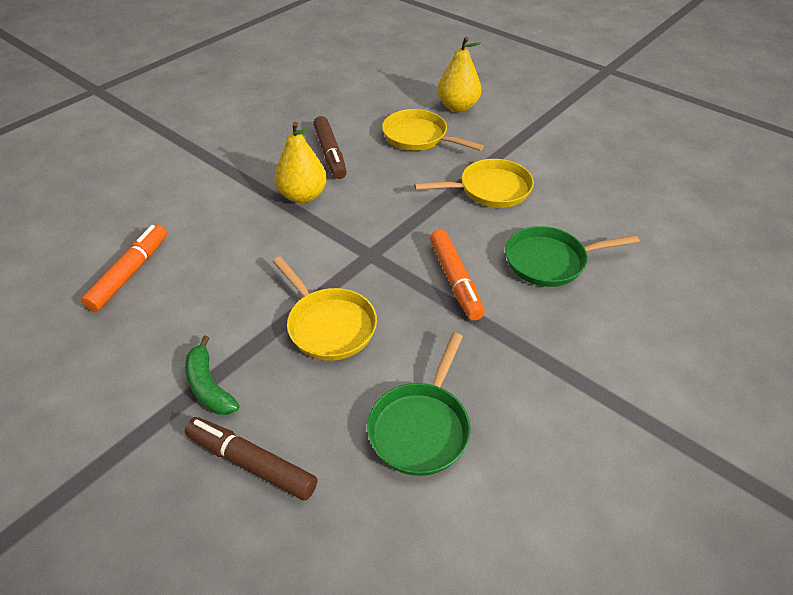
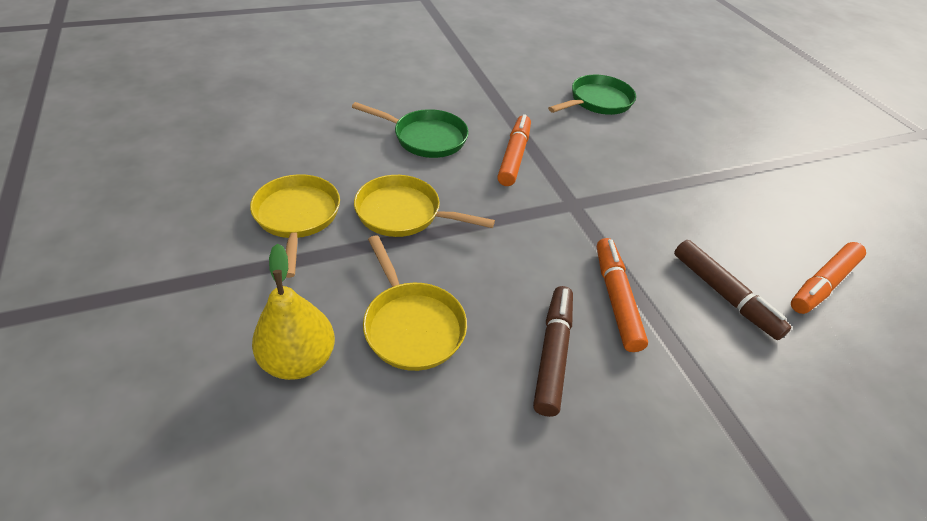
camera: 155 degrees left, 0 degrees up
green banana [185,336,239,415] -> none
brown marker [185,417,317,501] -> brown marker moved to [674,240,792,340]
yellow pan [272,257,377,361] -> yellow pan moved to [250,174,340,278]
yellow pear [275,122,327,203] -> orange marker [597,238,648,352]

